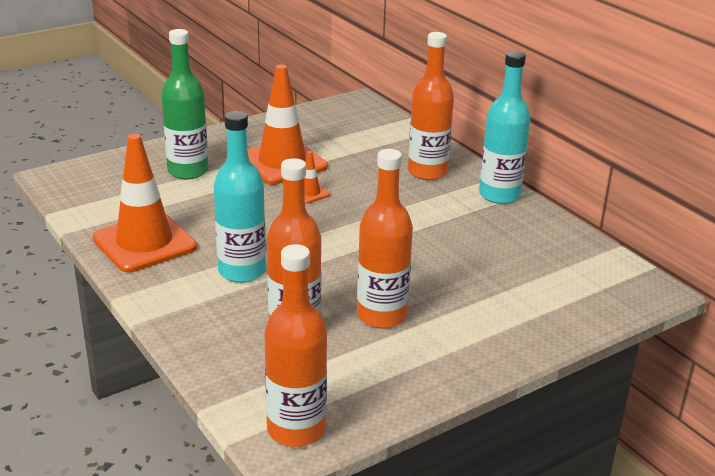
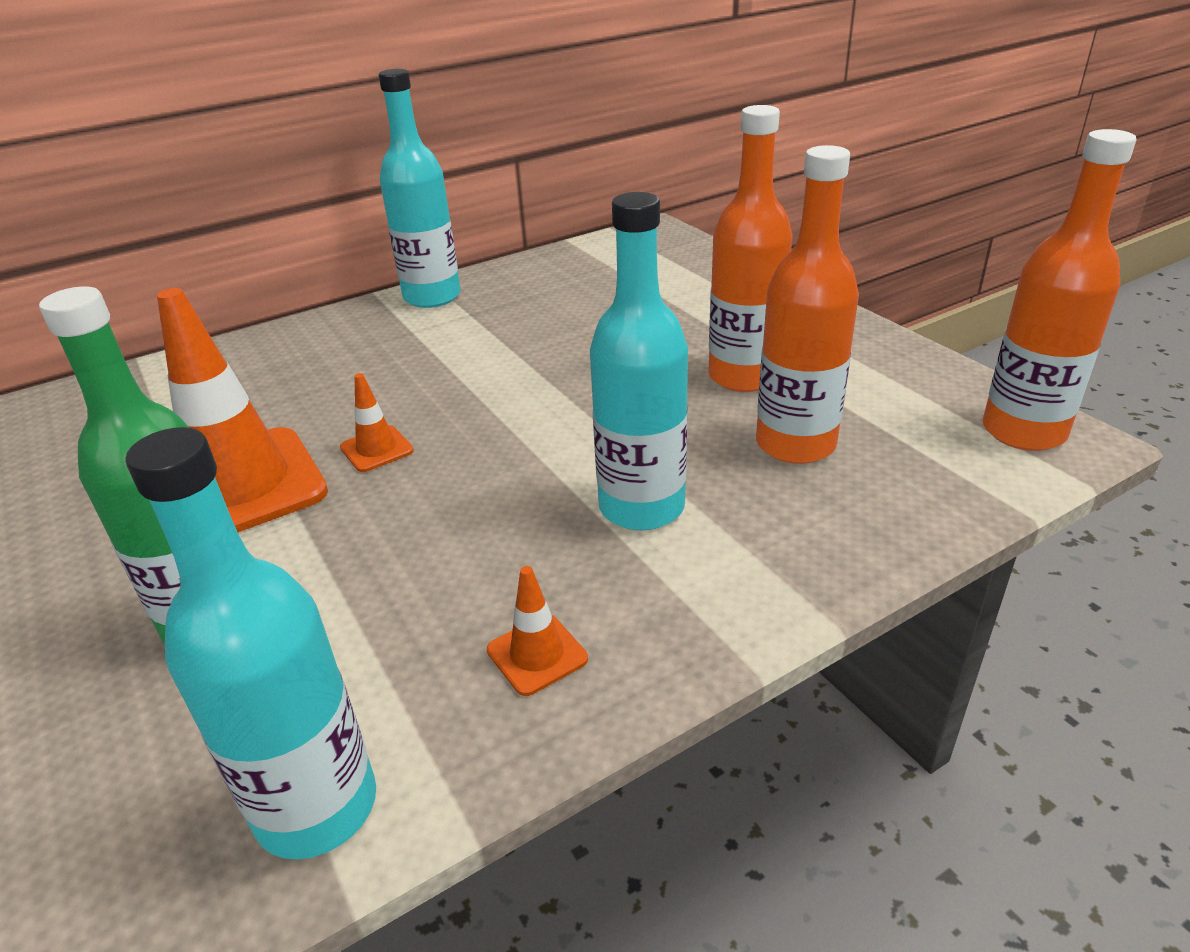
camera: 85 degrees left, 5 degrees up
orange traffic cone [93,134,197,272] -> orange traffic cone [487,566,588,696], size x0.43
orange bottle [408,32,454,180] -> none
none -> turquoise bottle [125,427,376,859]

